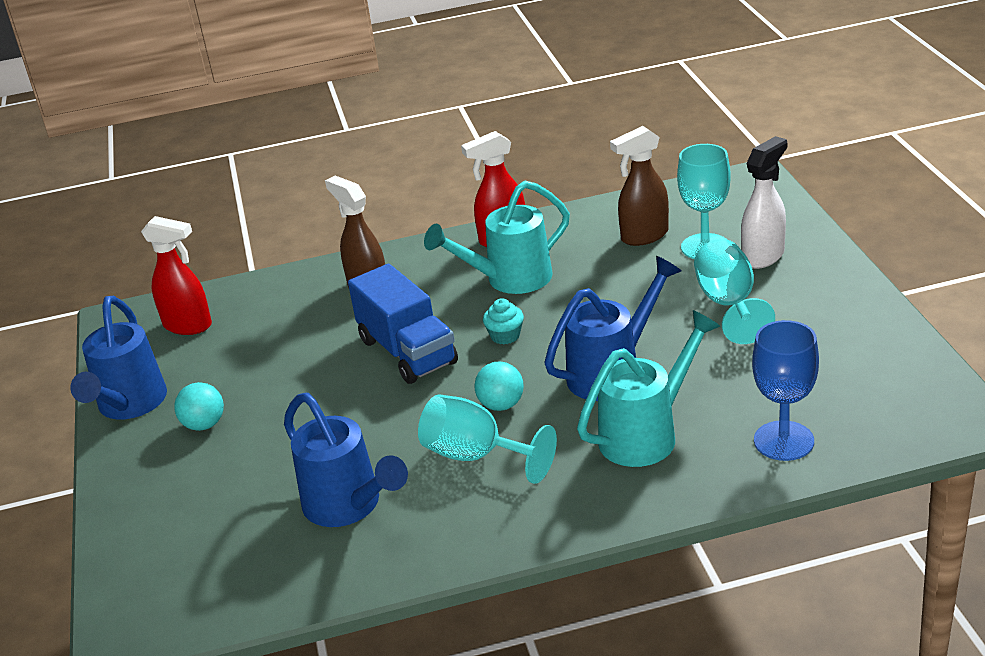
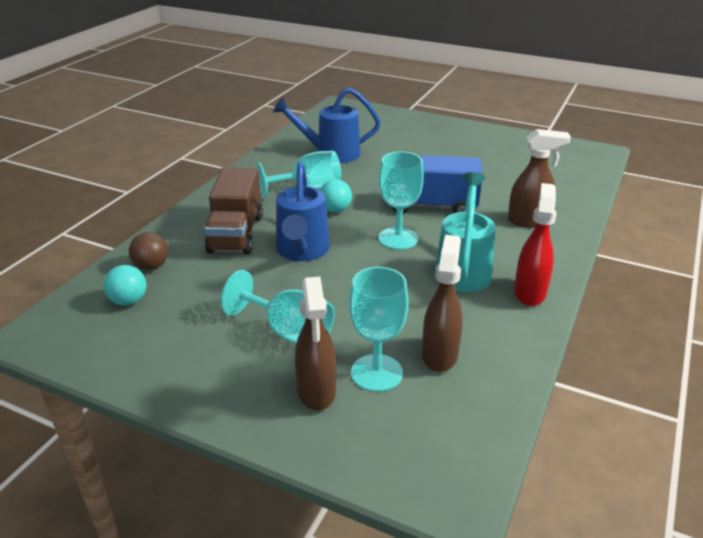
camera: 125 degrees right, 0 degrees up
blue watering can [70,296,167,420] -> none
red spray bottle [141,216,212,335] -> none
turquoise ball [174,382,224,431] -> turquoise ball moved to [103,265,146,306]
turquoise cupcake [483,298,524,345] -> turquoise goblet [379,152,424,250]
turquoise watering can [577,310,720,467] -> brown truck [204,167,263,254]
white spray bottle [741,136,787,269] -> brown spray bottle [295,277,336,411]
blue goblet [752,320,819,461] -> brown ball [129,232,168,270]

